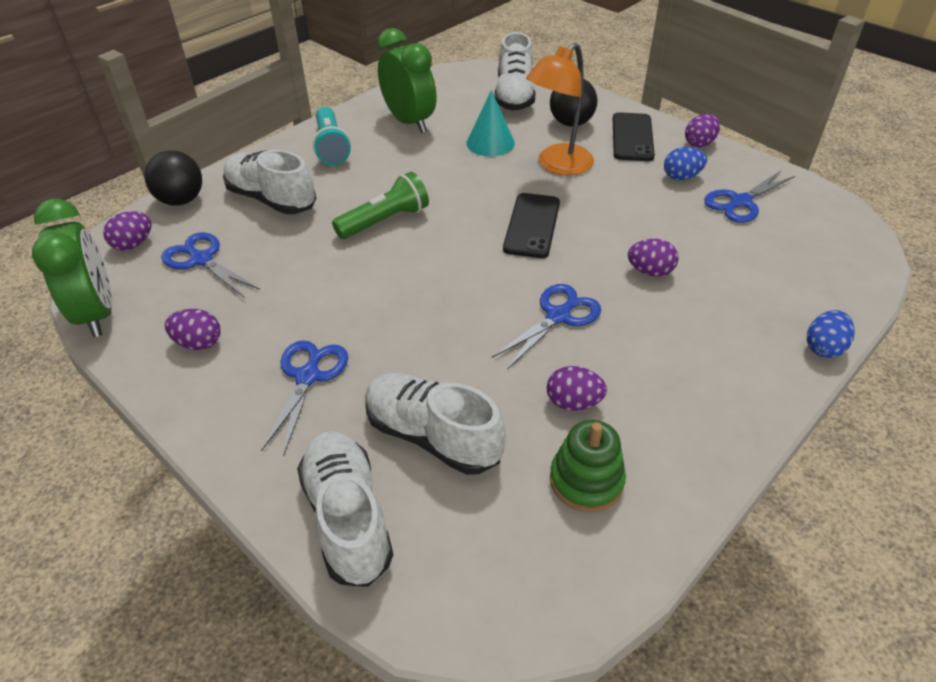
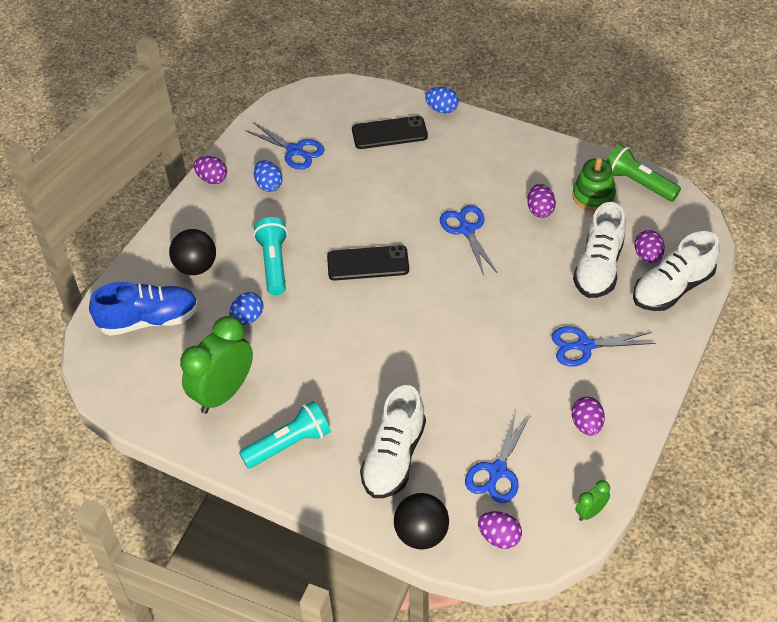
camera: 105 degrees left, 5 degrees up
green clock [32,199,112,337] -> green clock [575,480,610,521], size x0.44
green flashlight [332,172,429,239] -> green flashlight moved to [606,144,681,202]
turquoise cone [467,90,515,156] -> blue egg [229,292,264,325]
blue scissors [492,284,601,369] -> blue scissors turned 45 degrees clockwise [440,205,497,275]
white shoe [494,32,536,111] -> blue shoe [89,282,199,336]
orange lamp [526,42,594,176] -> turquoise flashlight [253,217,288,295]
black phone [613,112,655,161] -> black phone moved to [352,116,428,149]
purple egg [628,239,679,276] -> purple egg moved to [634,230,665,263]

